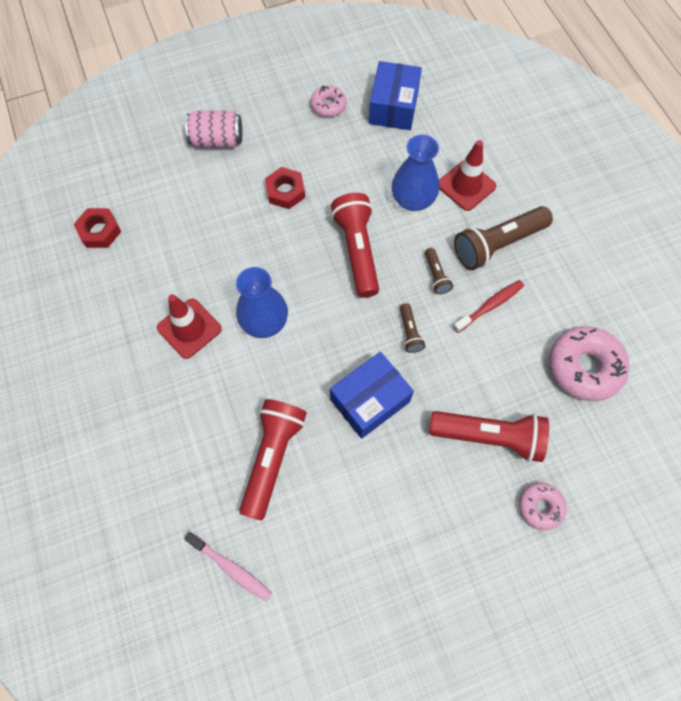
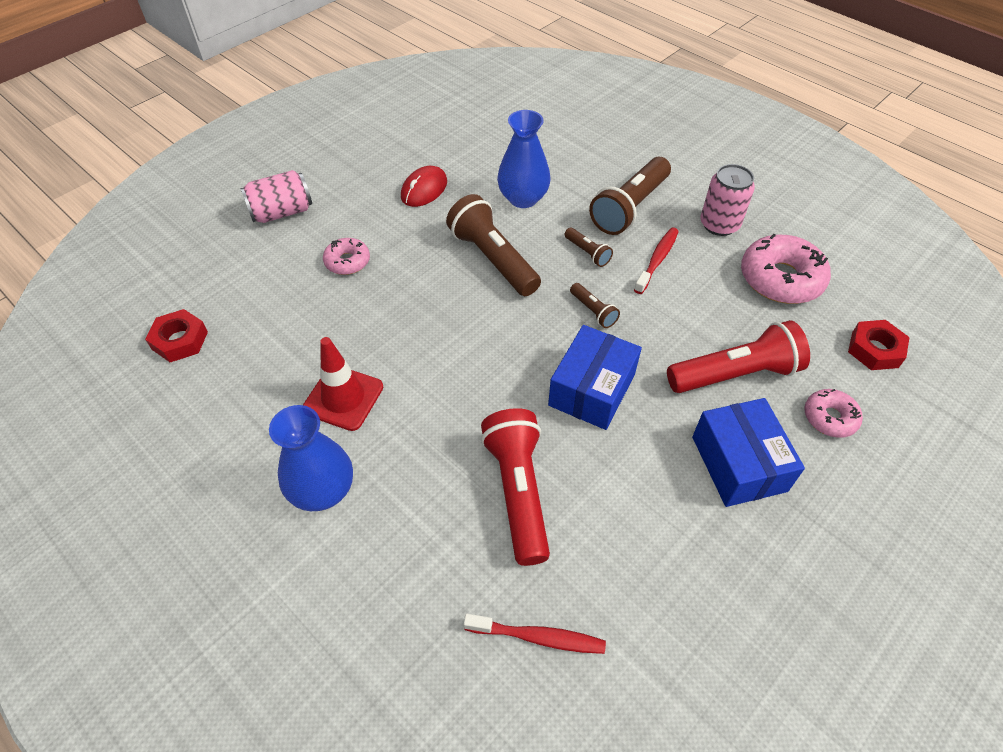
camera: 25 degrees left, 15 degrees down
pink toothbrush [184,532,272,601] -> red toothbrush [463,614,606,654]
blue vase [236,267,288,338] -> blue vase moved to [269,405,353,511]
red nut [265,167,305,209] -> red nut moved to [848,320,909,370]
pink donut [310,85,347,117] -> pink donut moved to [323,238,370,275]
red flashlight [331,193,379,298] -> brown flashlight [446,194,541,296]
blue box [369,61,422,130] -> blue box moved to [692,398,805,507]
red traffic cone [439,140,496,211] -> none
none -> red mouse [401,166,447,207]
none -> pink can [700,164,755,236]

